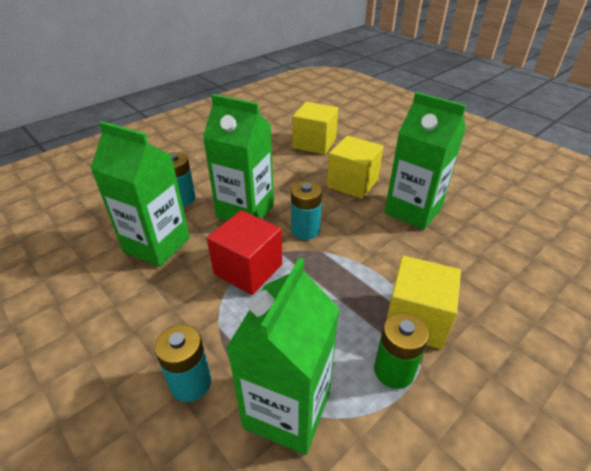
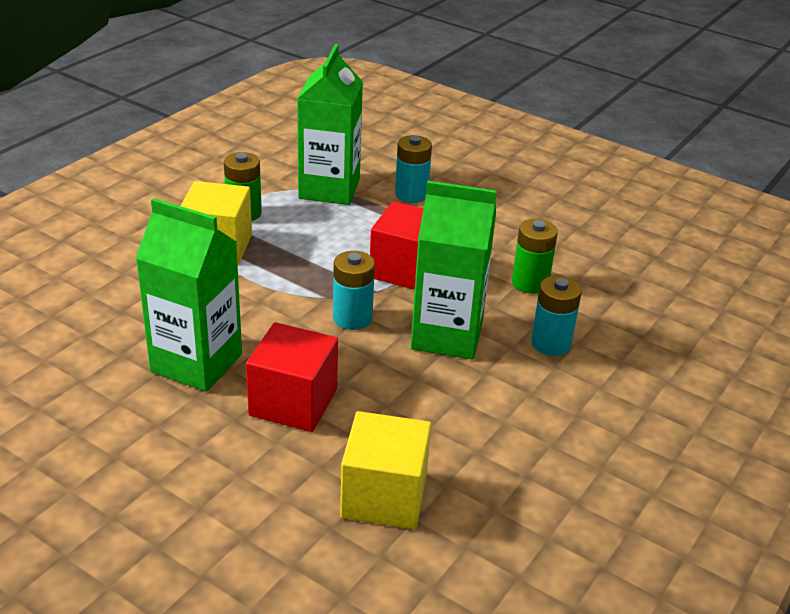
camera: 165 degrees right, 5 degrees down
green carton [90,121,190,267] -> green battery [512,219,558,294]
yellow cube [327,136,383,199] -> red cube [246,322,338,432]

